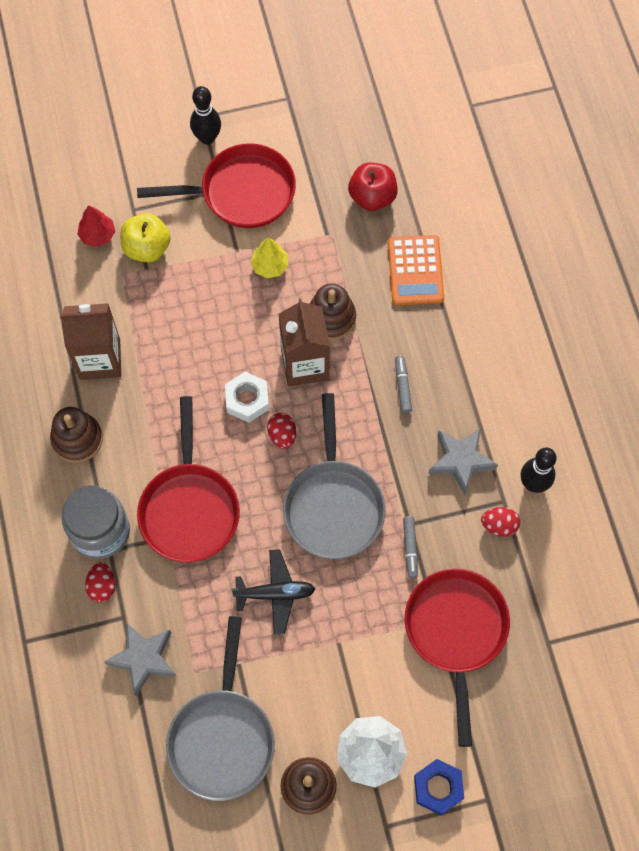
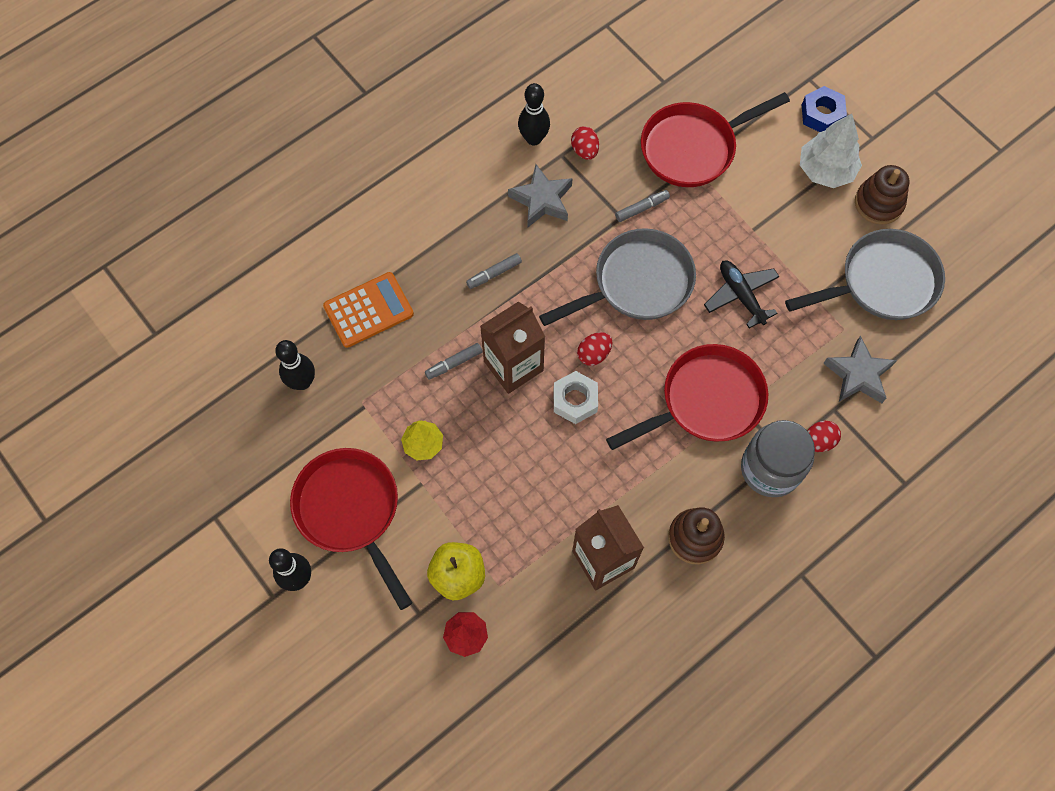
camera: 115 degrees left, 0 degrees up
brown stacking toy [310,283,356,340] -> grey marker [425,343,483,379]
red apple [348,163,398,211] -> black bowling pin [275,340,315,390]

